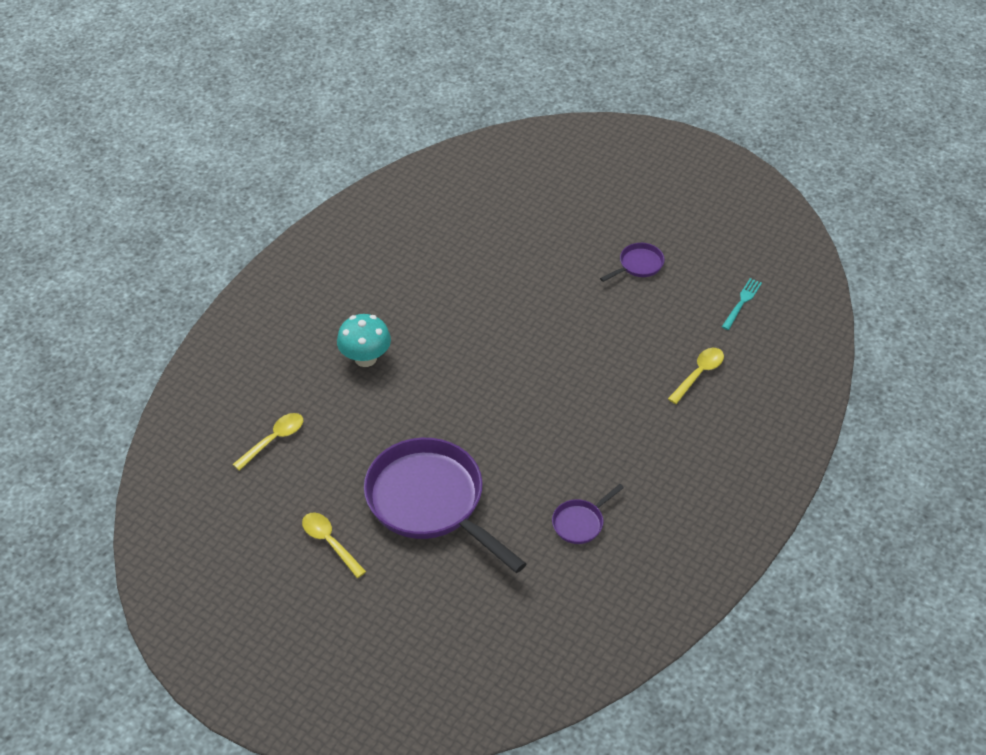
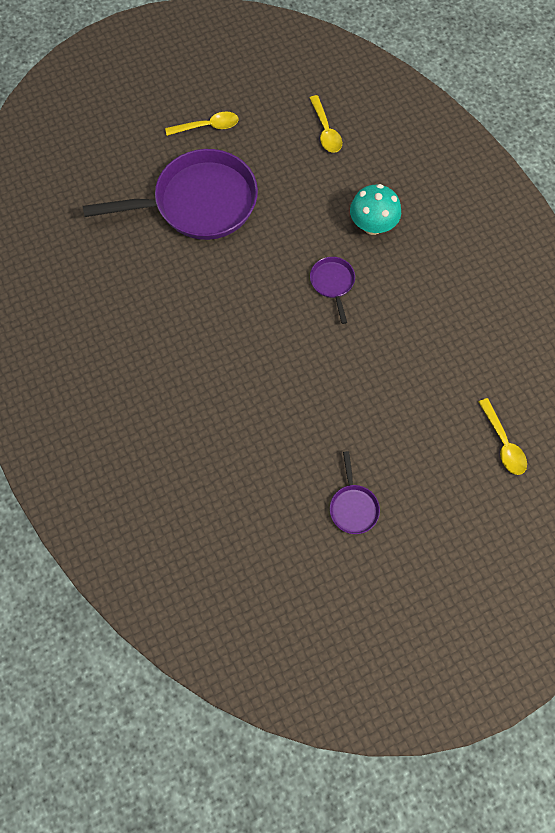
camera: 120 degrees right, 20 degrees up
purple pan [552,484,624,544] -> purple pan moved to [310,257,355,324]
yellow spoon [668,348,724,404] -> yellow spoon moved to [479,398,527,475]
turquoise fork [722,278,762,330] -> none

